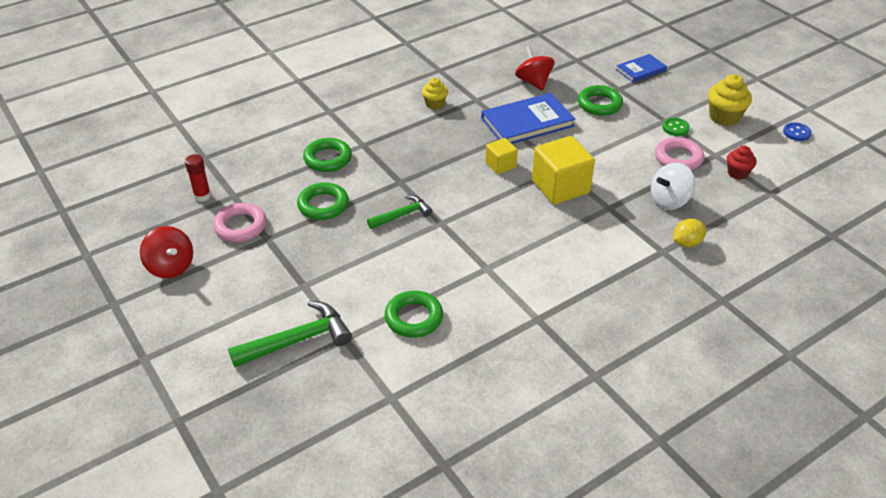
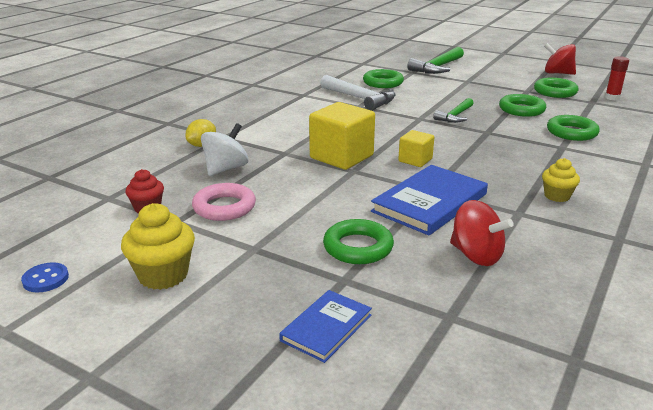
camera: 155 degrees right, 15 degrees down
pink ring [213,203,266,242] -> green ring [534,78,579,98]
green button [662,118,690,136] -> none
none -> white hammer [321,75,395,111]

